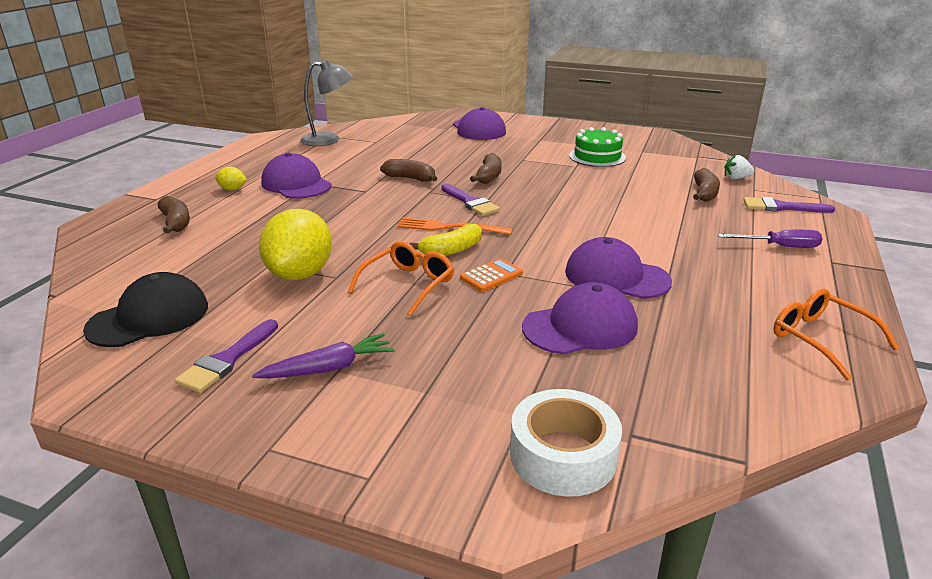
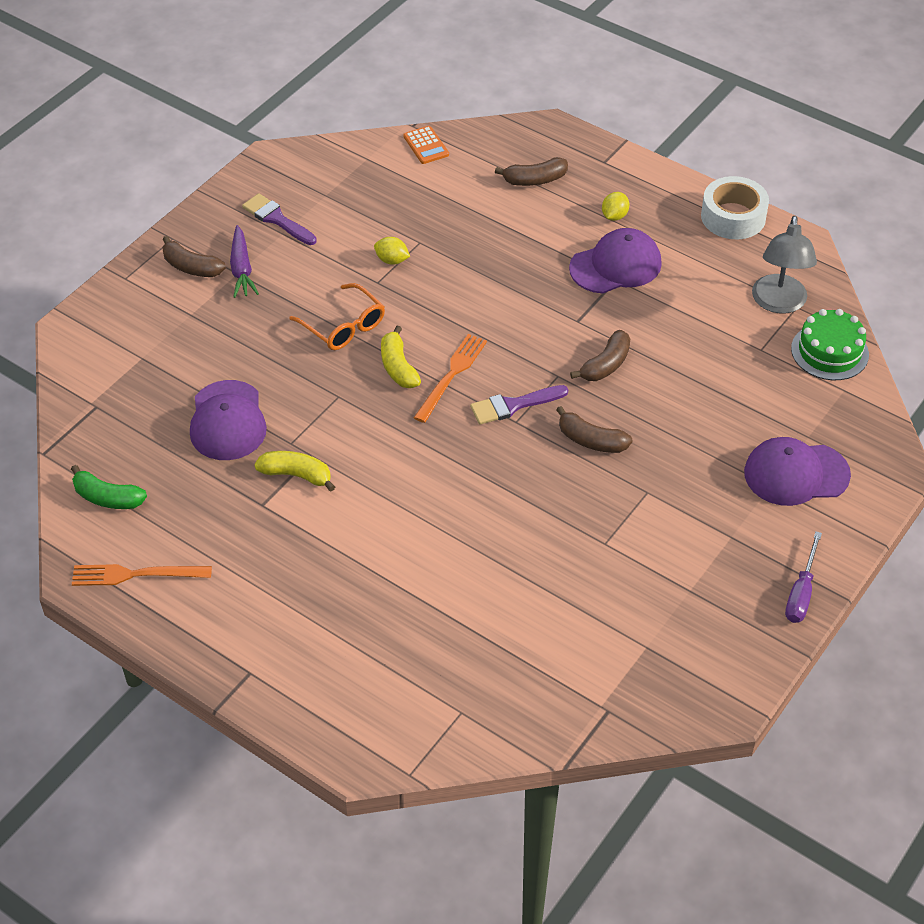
camera: 105 degrees right, 20 degrees up
black cap [83,272,208,347] -> none
yellow lemon [259,209,332,280] -> yellow lemon [374,237,410,264], size x0.44
orange calculator [460,258,523,292] -> orange calculator moved to [403,126,449,164]
white tape [510,389,622,497] -> white tape moved to [701,176,769,239]
purple cap [565,237,672,299] -> yellow banana [254,451,335,492]
green cake [569,127,626,167] -> green cake moved to [791,309,869,380]
brown banana [693,168,720,202] -> brown banana moved to [162,236,226,277]
purple screwdriver [718,229,822,248] -> purple screwdriver moved to [785,532,822,623]
white strawberry [724,155,754,179] -> none
purple brush [743,197,835,213] -> none
orange glasses [773,289,899,381] -> orange fork [72,564,212,586]
none -> green banana [71,465,147,509]

